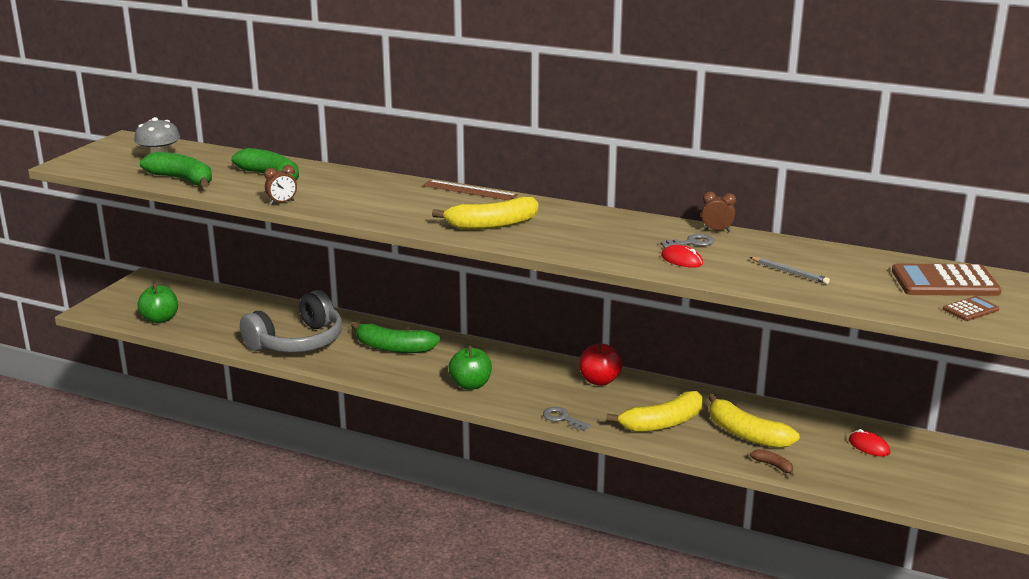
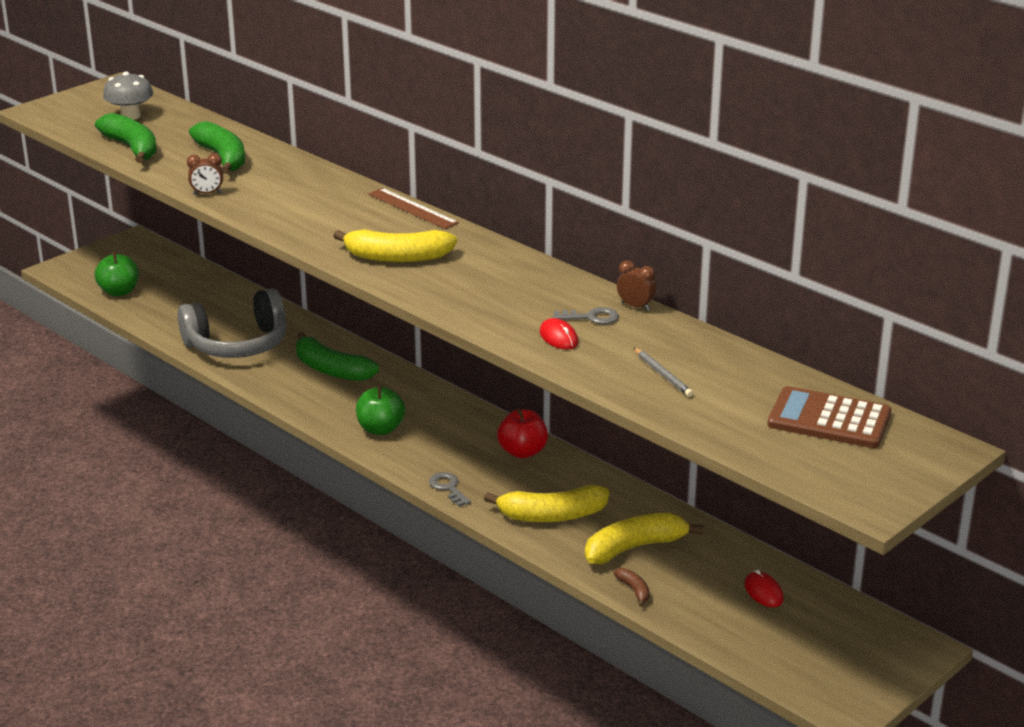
camera: 20 degrees right, 5 degrees up
yellow banana [708,394,800,448] -> yellow banana turned 90 degrees clockwise [585,513,703,564]
brown calculator [943,296,999,321] -> none

